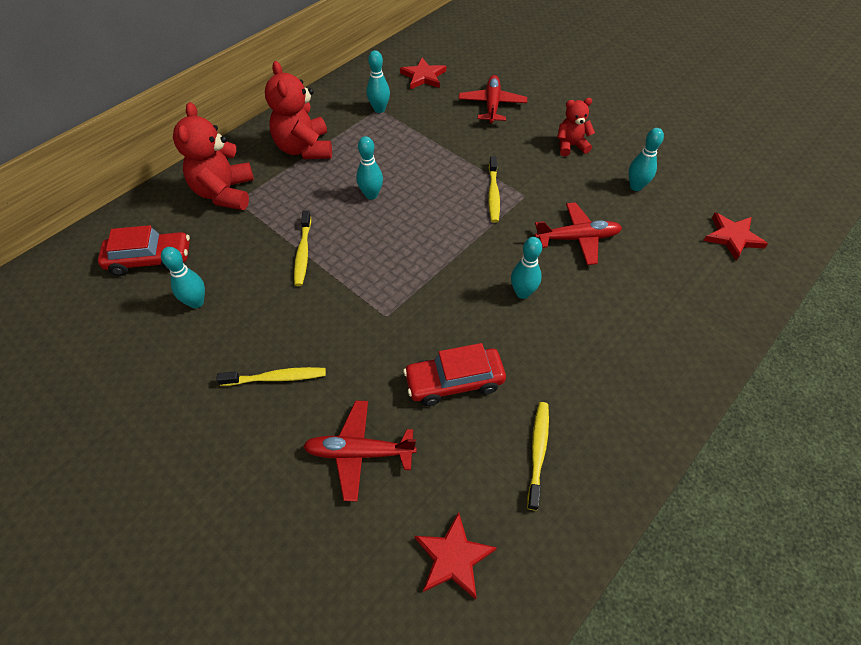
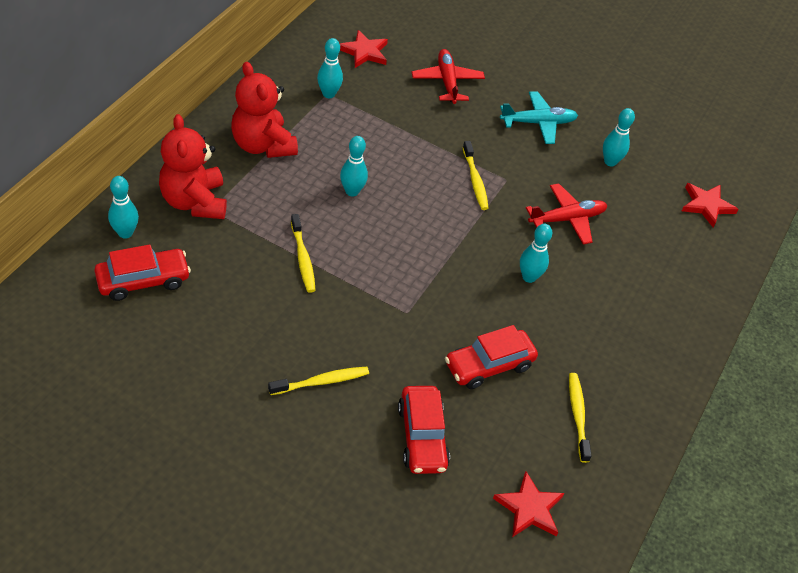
camera: 20 degrees left, 5 degrees down
turquoise bowling pin [161,247,205,308] -> turquoise bowling pin moved to [108,176,139,239]
red plane [303,401,417,502] -> red car [398,386,450,474]
red teddy bear [557,98,595,156] -> turquoise plane [500,91,578,144]

